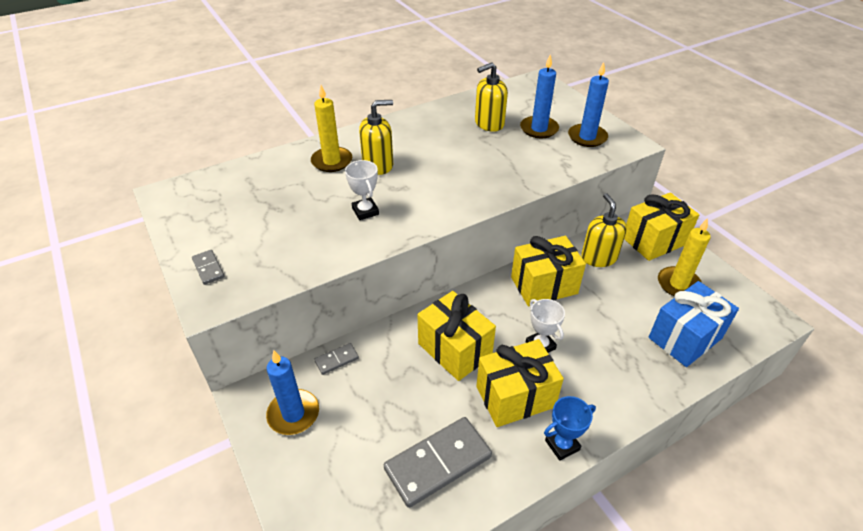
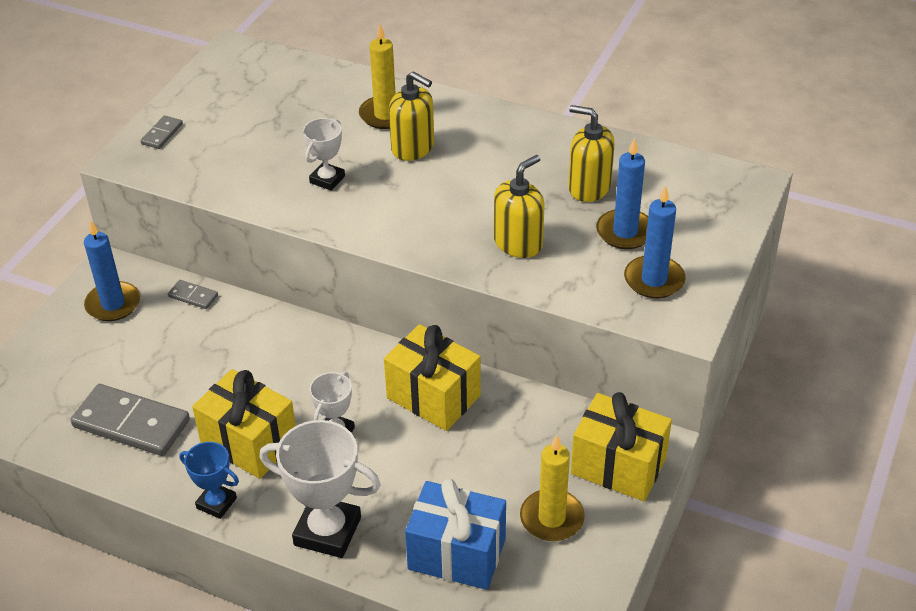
camera: 55 degrees right, 0 degrees up
yellow gift [417,291,496,381] -> none
yellow soap dispenser [581,193,627,267] -> yellow soap dispenser moved to [494,155,545,258]
none -> white trophy [260,420,381,558]

